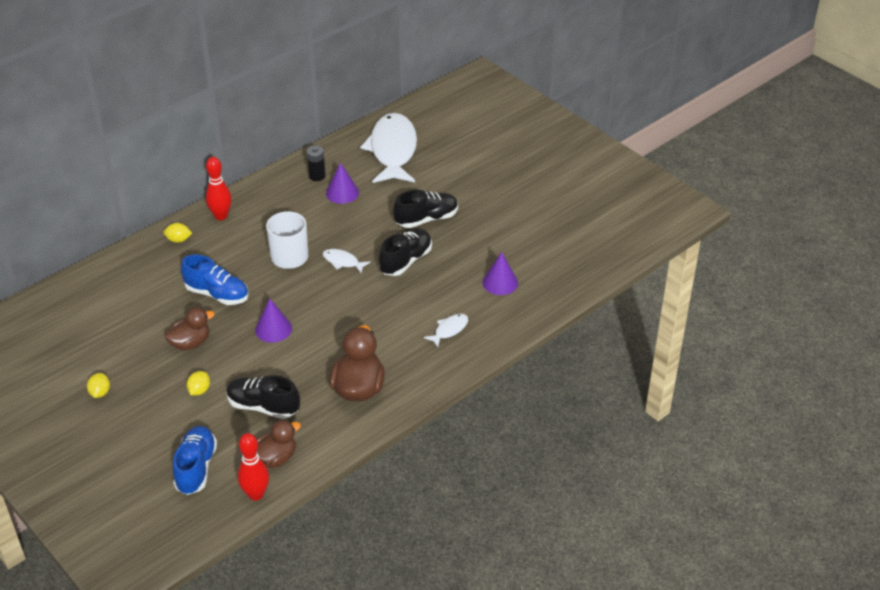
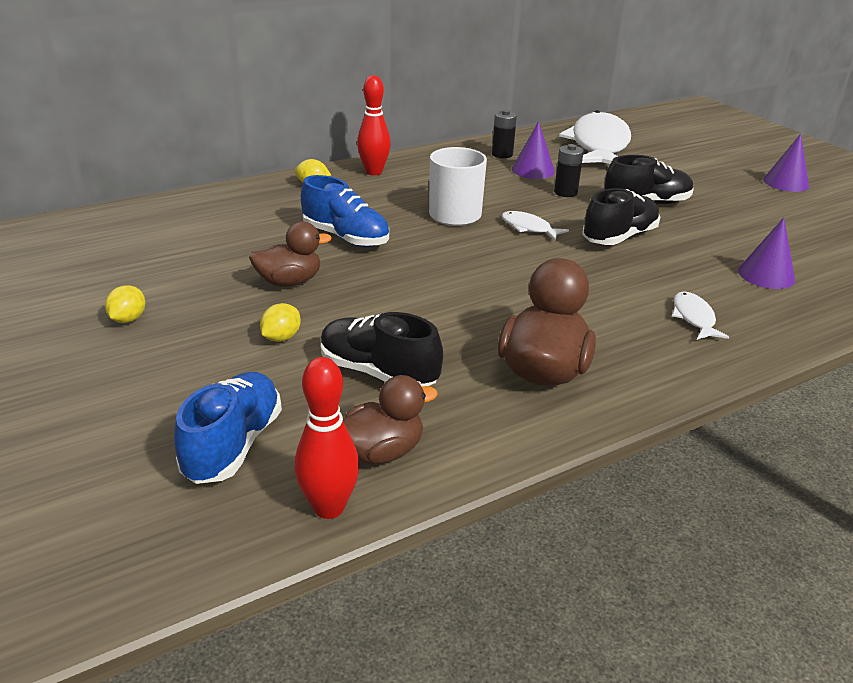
camera: 10 degrees right, 10 degrees down
purple cone [255,299,292,343] -> purple cone moved to [763,134,809,192]
white fish [424,314,468,347] -> white fish turned 60 degrees counterclockwise [672,291,729,340]
none -> black battery [554,144,584,197]

